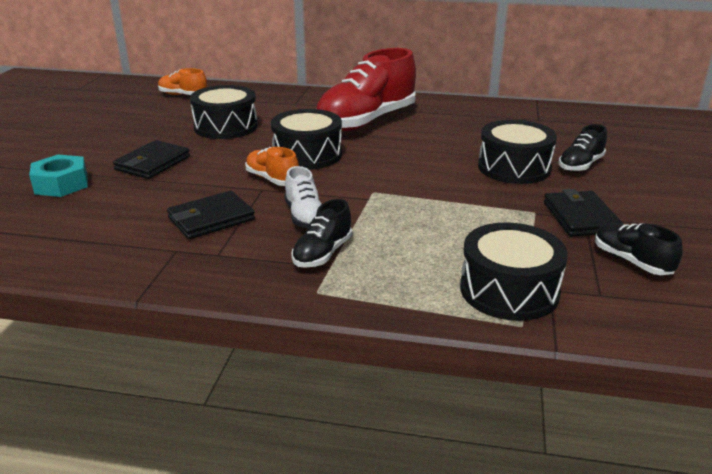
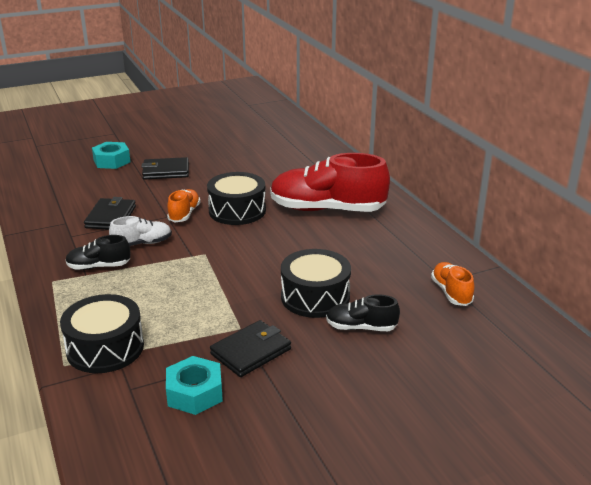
camera: 55 degrees right, 0 degrees up
orange shoe [158,68,207,95] -> orange shoe moved to [431,262,474,306]
black wallet [167,191,255,239] -> black wallet turned 75 degrees clockwise [84,197,136,230]
black drum [190,85,258,139] -> none
white shoe [284,166,322,228] -> white shoe turned 150 degrees counterclockwise [109,216,172,246]
black shoe [595,223,683,275] -> turquoise nut [166,356,223,415]

